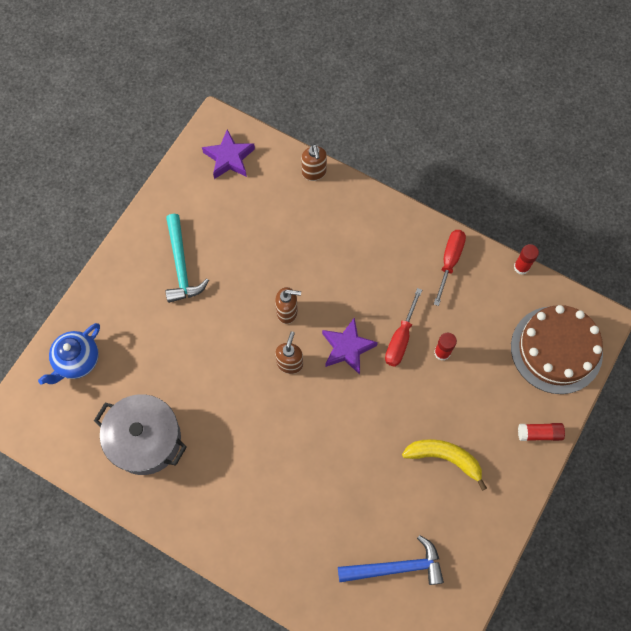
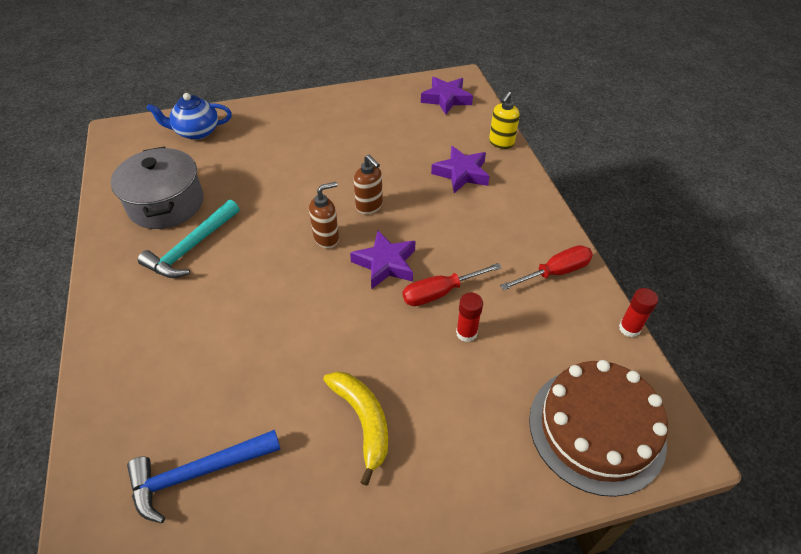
camera: 45 degrees right, 20 degrees down
turquoise hammer [166,214,209,303] -> turquoise hammer moved to [138,200,239,278]
brown soap dispenser [301,144,327,181] -> yellow soap dispenser [489,91,520,149]
blue hammer [338,535,444,585] -> blue hammer turned 120 degrees clockwise [127,430,281,523]
red glue stick [518,423,565,441] -> none
none -> purple star [431,146,490,193]

